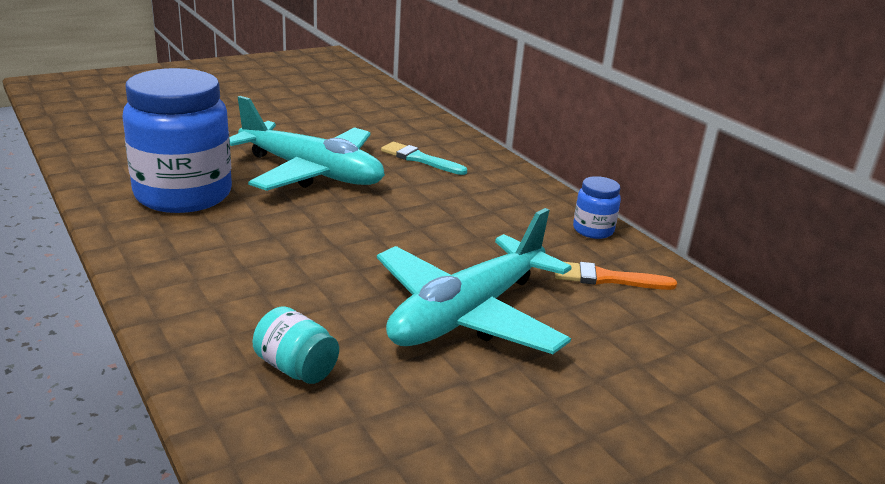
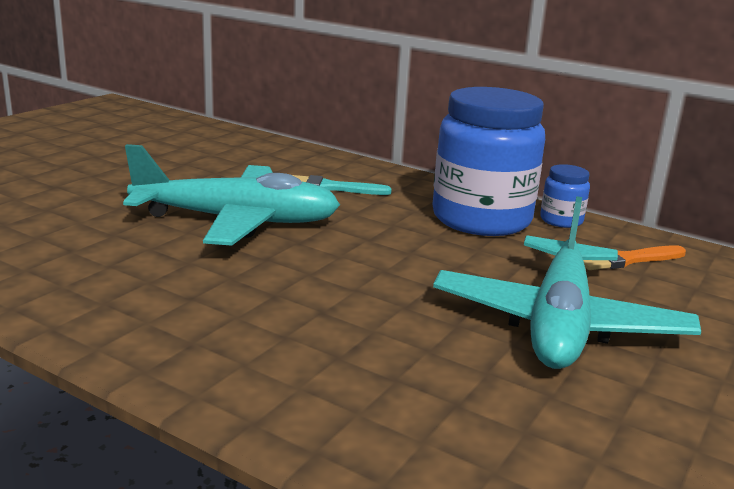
camera: 25 degrees left, 5 degrees down
blue jar [122,68,232,213] -> blue jar moved to [432,87,545,236]
turquoise jar [253,307,339,384] -> none

